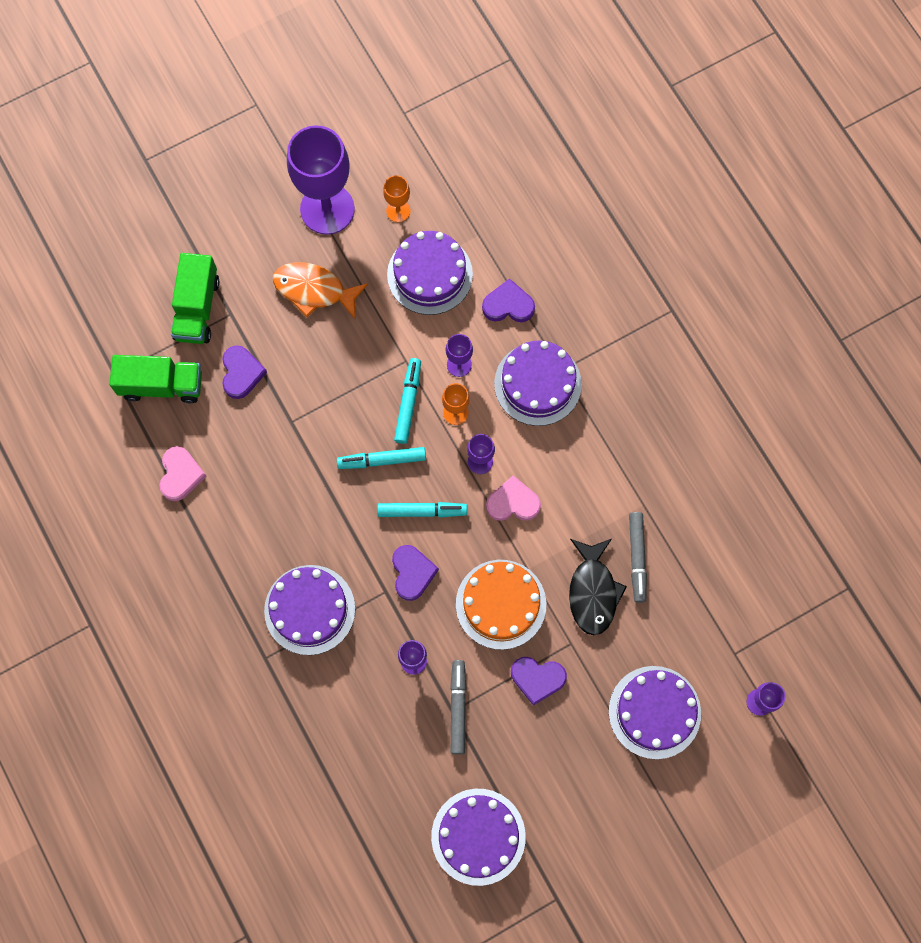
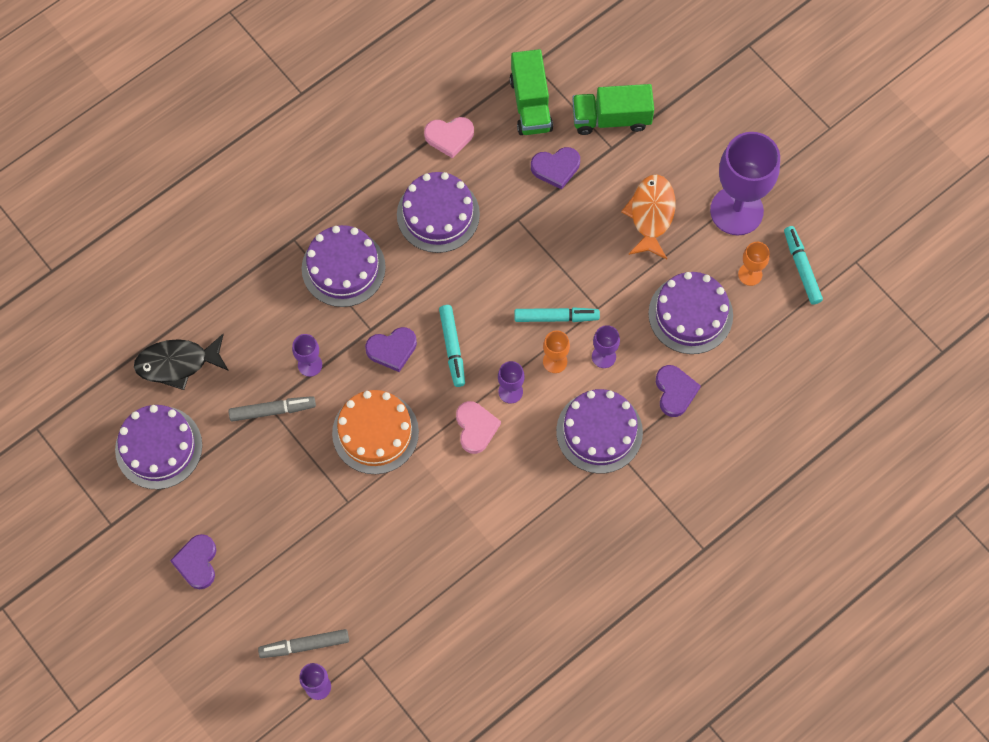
camera: 80 degrees right, 5 degrees down
turquoise marker [337,447,426,469] -> turquoise marker moved to [784,226,823,305]
purple heart [511,657,567,706] -> purple heart moved to [170,534,216,589]
black fish [569,539,627,635] -> black fish moved to [134,334,229,390]
purple cake [609,666,701,759] -> purple cake moved to [397,172,480,253]
grey marker [629,512,647,603] -> grey marker moved to [258,629,349,658]

